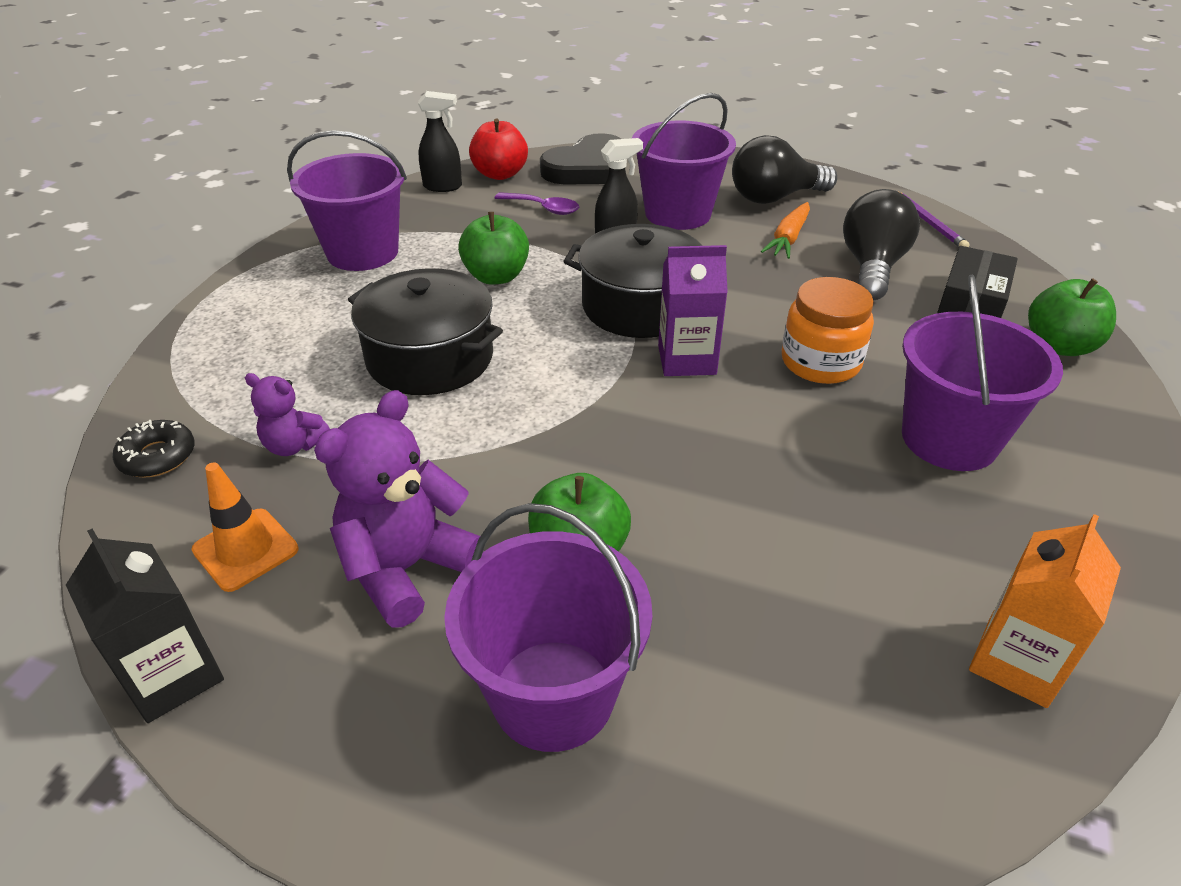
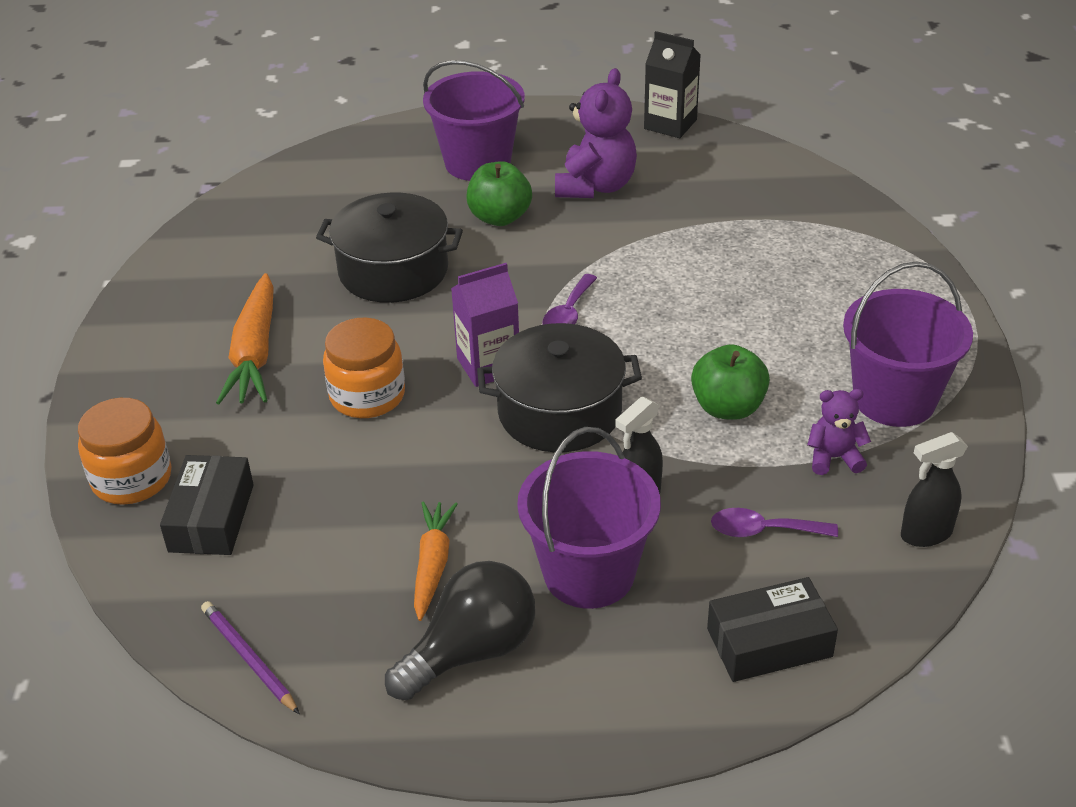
camera: 160 degrees right, 0 degrees up
black donut [113,420,195,477] -> none
orange traffic cone [191,462,299,592] -> none
purple teddy bear [245,373,330,456] -> purple teddy bear moved to [807,389,871,475]
black pot [348,268,503,395] -> black pot moved to [316,193,463,303]
red apple [469,118,528,180] -> none
black heart [540,133,621,185] -> black box [707,577,838,682]
black light bulb [843,189,920,300] -> none
purple bucket [902,274,1063,471] -> orange carrot [216,273,274,404]
orange carton [969,514,1121,708] -> none
green apple [1028,278,1116,356] -> orange jar [78,398,171,504]
none -> purple spoon [542,274,597,325]

